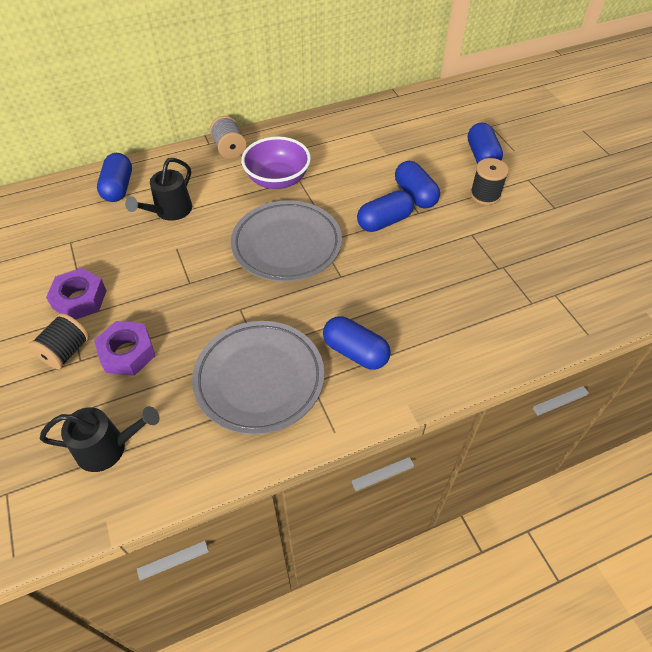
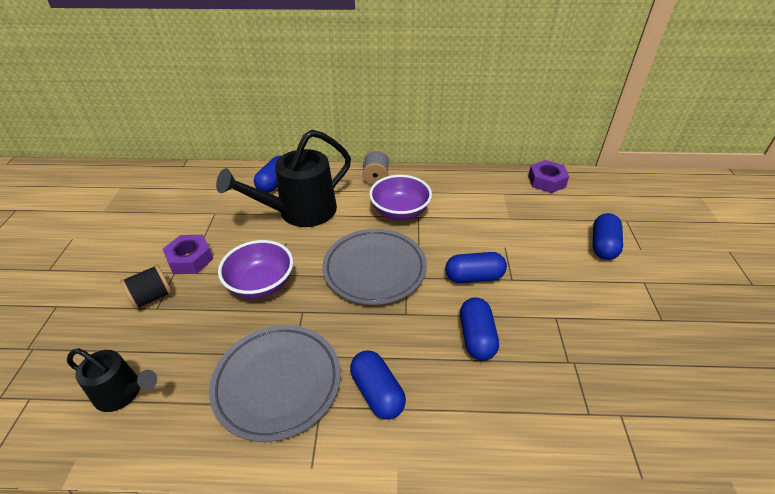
camera: 25 degrees right, 10 degrees down
purple nut [94,321,156,376] -> purple nut moved to [528,160,569,193]
black watering can [125,158,192,221] -> black watering can [216,130,351,227], size x1.78
blue capsule [395,161,440,209] -> blue capsule moved to [460,297,499,361]
black spool [470,158,509,205] -> none
none -> purple bowl [218,240,293,299]

